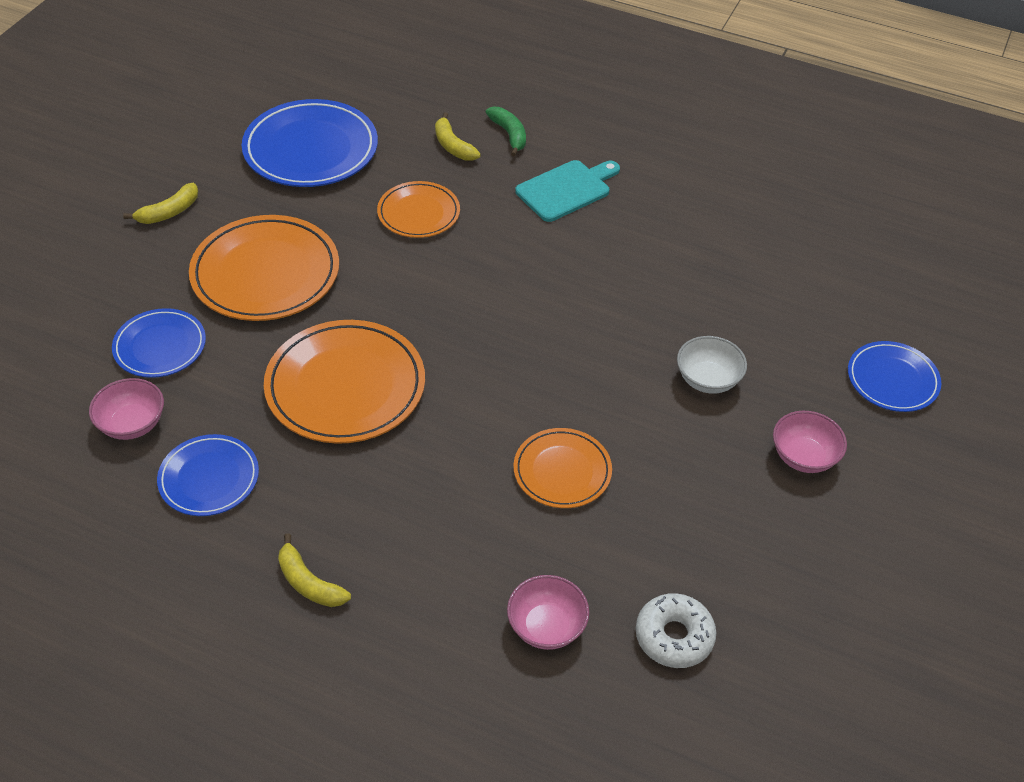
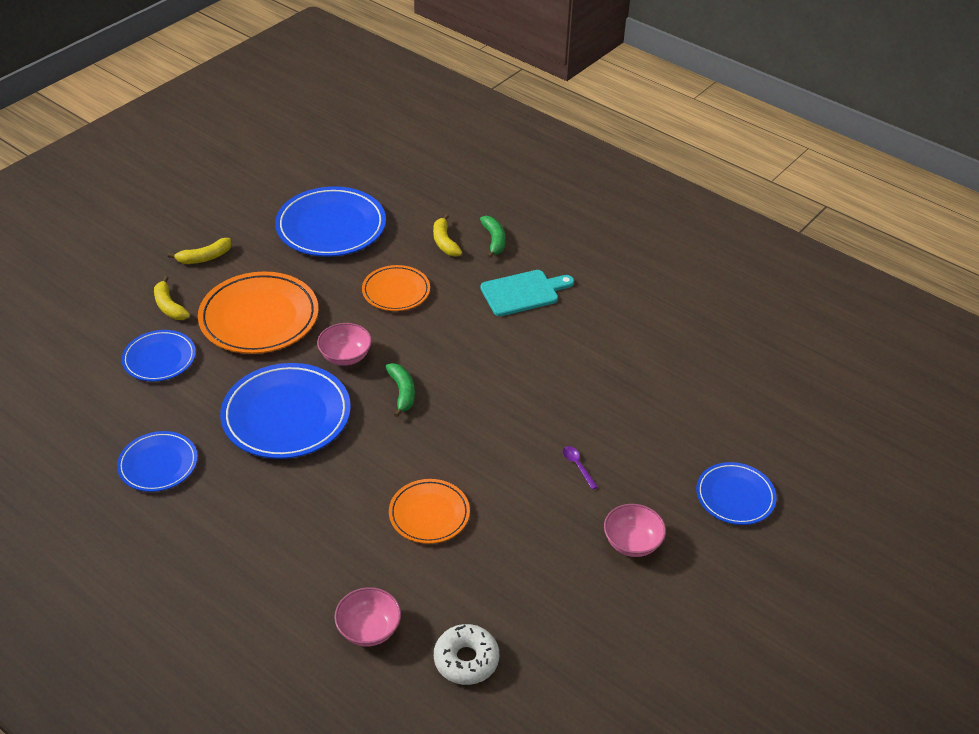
camera: 15 degrees right, 5 degrees down
pink bowl [89,378,164,440] -> pink bowl moved to [317,323,372,366]
orange plate [264,320,425,444] -> blue plate [220,363,351,459]
yellow banana [278,533,351,607] -> yellow banana moved to [154,276,190,320]
white bowl [677,336,747,394] -> purple spoon [563,446,598,490]
none -> green banana [386,363,415,417]

